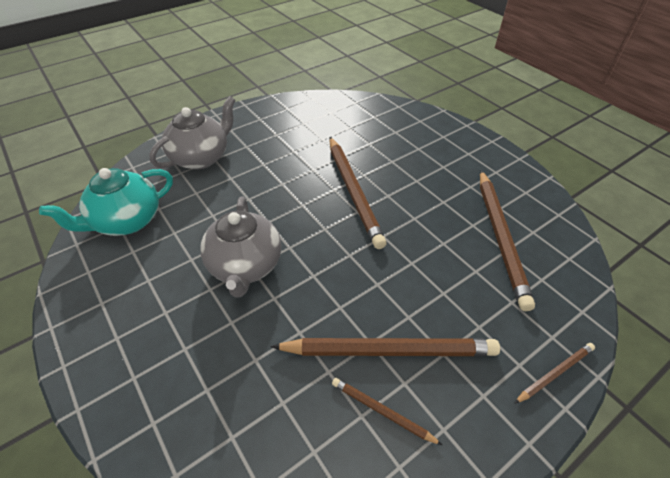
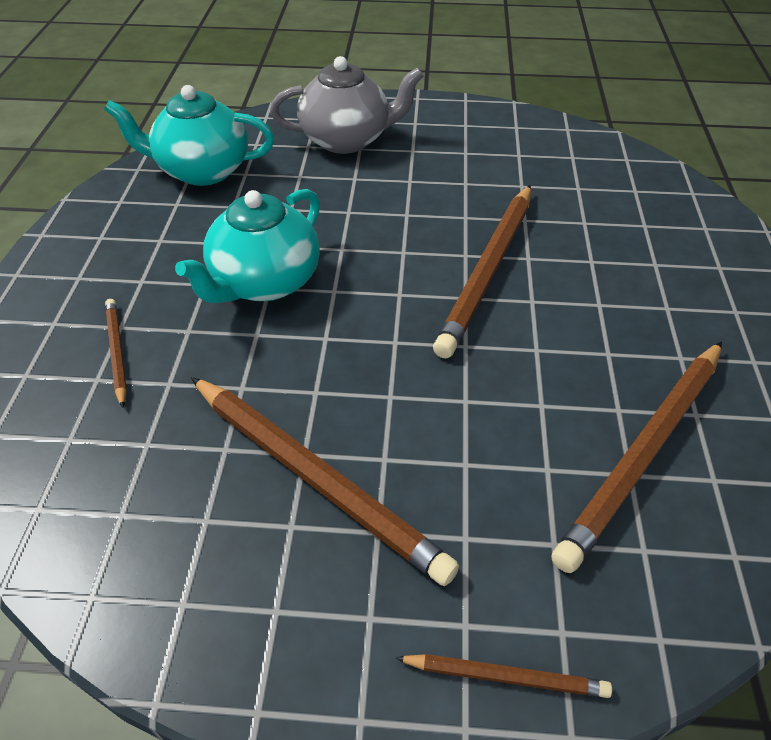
camera: 40 degrees right, 0 degrees up
grey teapot [200,196,281,298] -> turquoise teapot [175,189,320,303]
brown pencil [332,378,442,445] -> brown pencil moved to [105,299,127,408]

